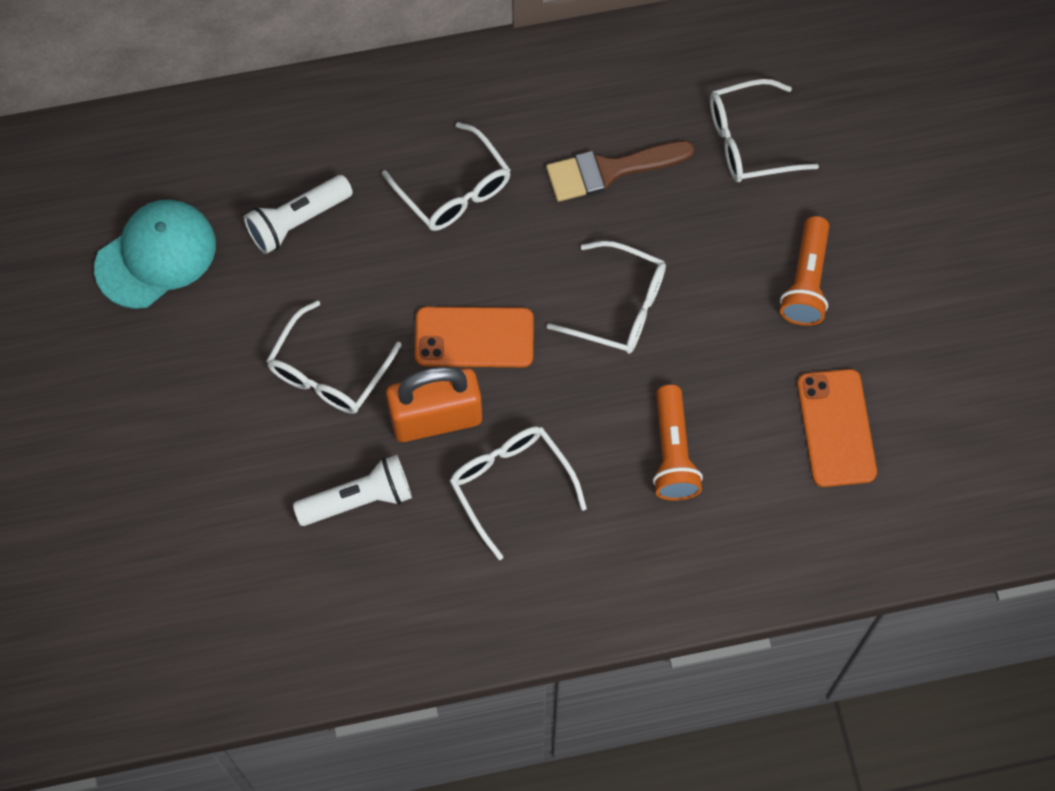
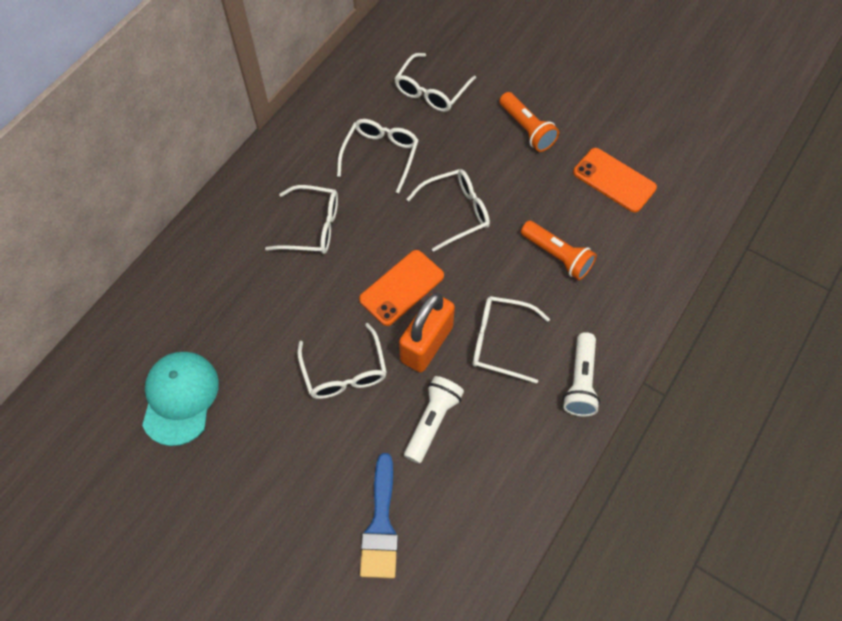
camera: 45 degrees left, 5 degrees down
white flashlight [244,175,353,254] -> white flashlight moved to [563,332,600,416]
brown brush [546,141,694,202] -> white glasses [337,119,419,193]
none -> blue brush [360,453,398,578]

